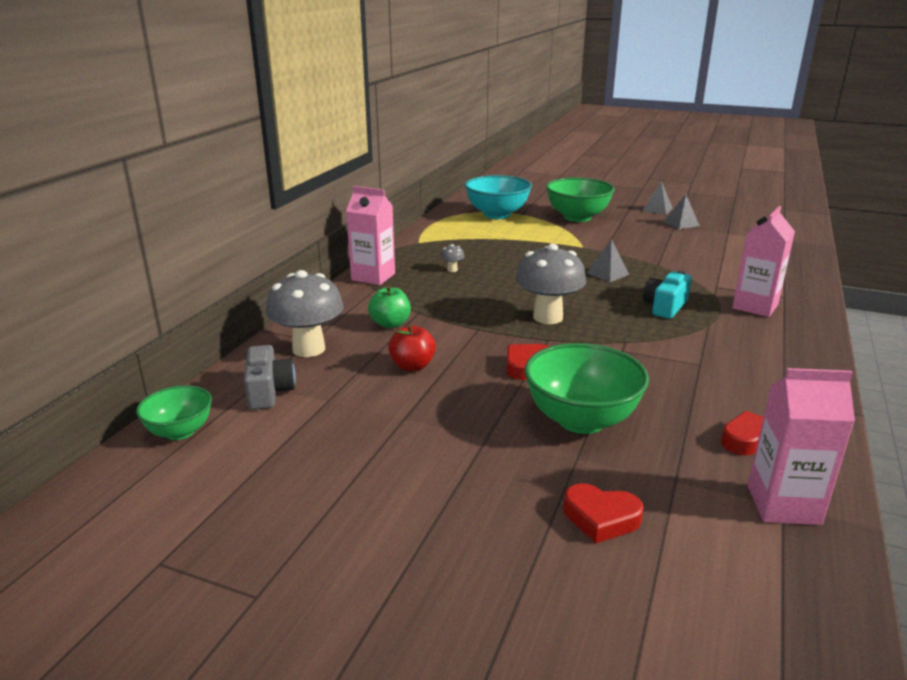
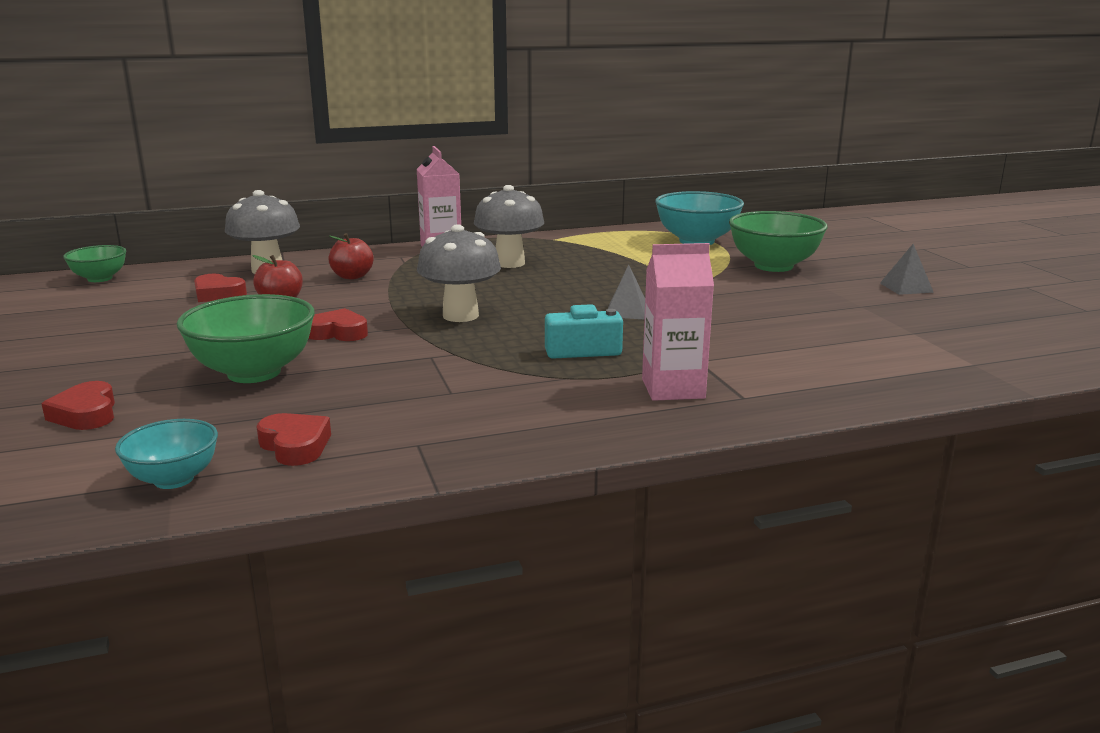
camera: 50 degrees right, 5 degrees down
grey camera [244,345,296,410] -> none
green apple [368,285,411,328] -> red apple [328,233,373,280]
grey mushroom [440,244,465,272] -> grey mushroom [474,185,544,268], size x2.48
grey pyramid [663,194,700,229] -> none
pink carton [748,368,855,525] -> turquoise bowl [115,419,218,489]
none -> red heart [194,274,247,302]

